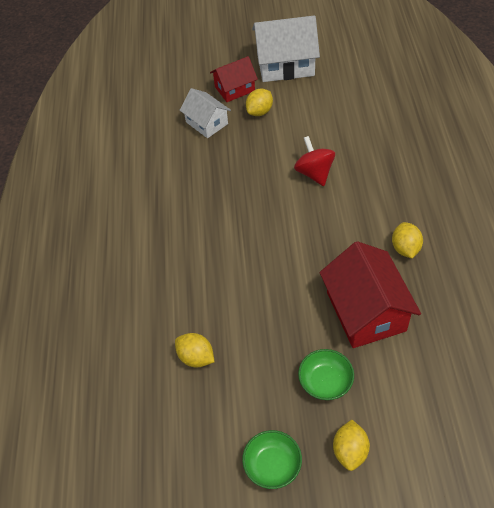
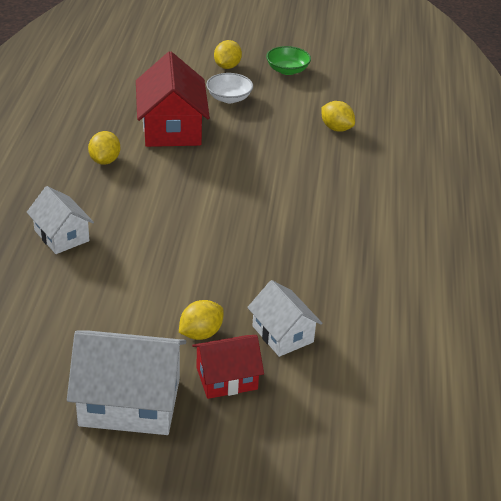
camera: 175 degrees left, 15 degrees down
red spinning top [294,136,335,186] -> none
green bowl [298,349,354,400] -> white bowl [206,73,253,103]
none -> white house [27,186,94,254]

